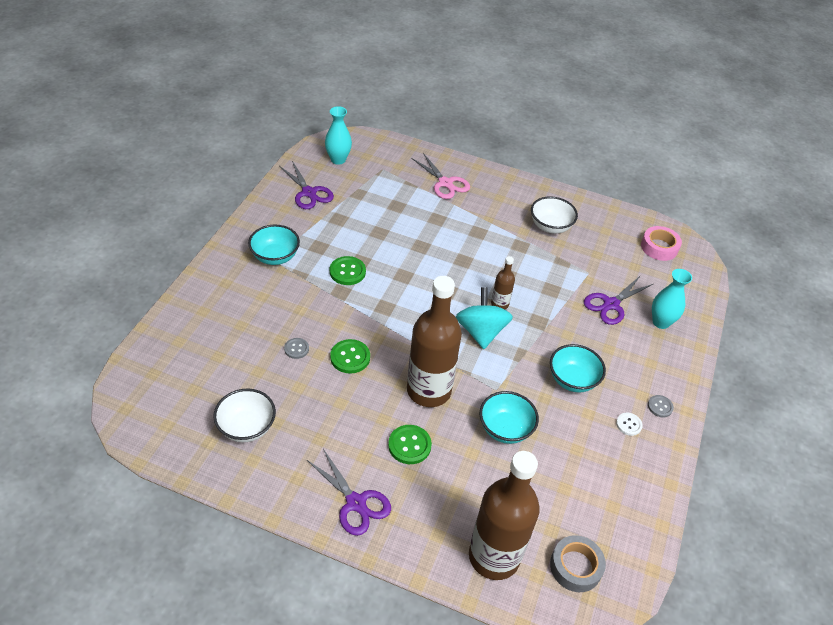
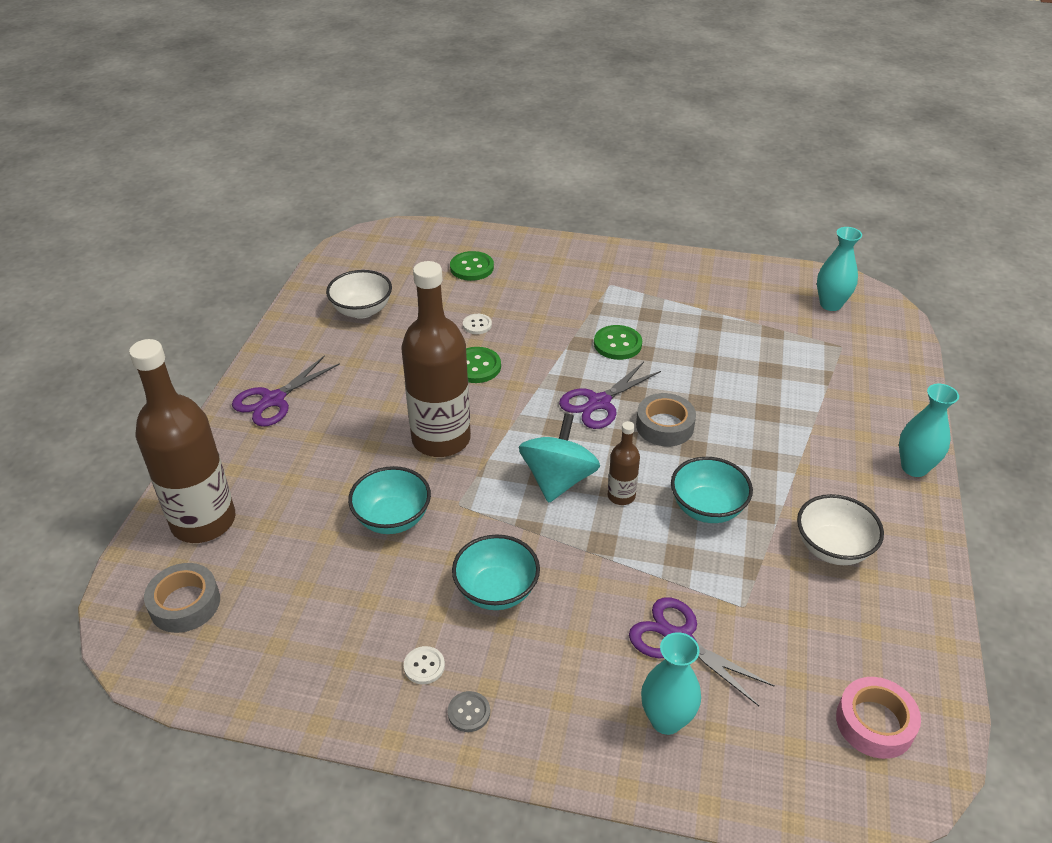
camera: 85 degrees right, 5 degrees down
turquoise bowl [248,225,300,265] -> turquoise bowl moved to [671,457,753,523]
purple scissors [279,161,334,209] -> purple scissors moved to [559,362,661,429]
grey button [284,338,309,359] -> white button [463,314,492,334]
green button [388,425,432,464] -> green button moved to [450,251,494,281]
pink scissors [411,153,470,199] -> none
turquoise spinning top [456,287,513,349] -> turquoise spinning top turned 60 degrees counterclockwise [519,413,600,503]
none -> grey tape [636,393,696,446]
none -> turquoise vase [899,384,959,477]

